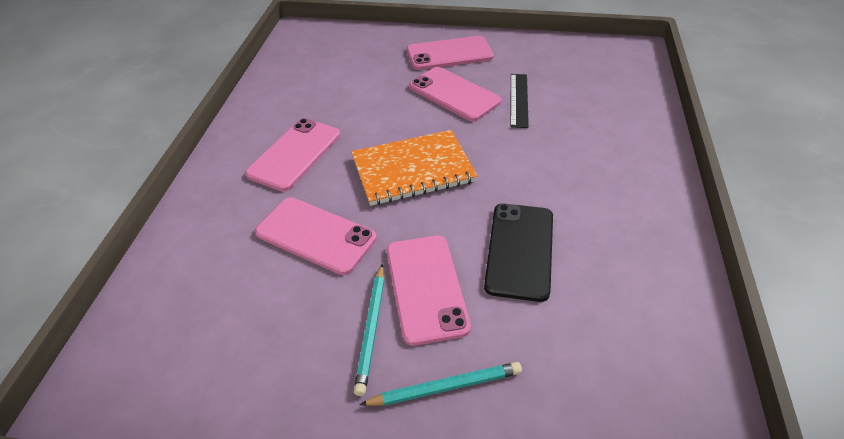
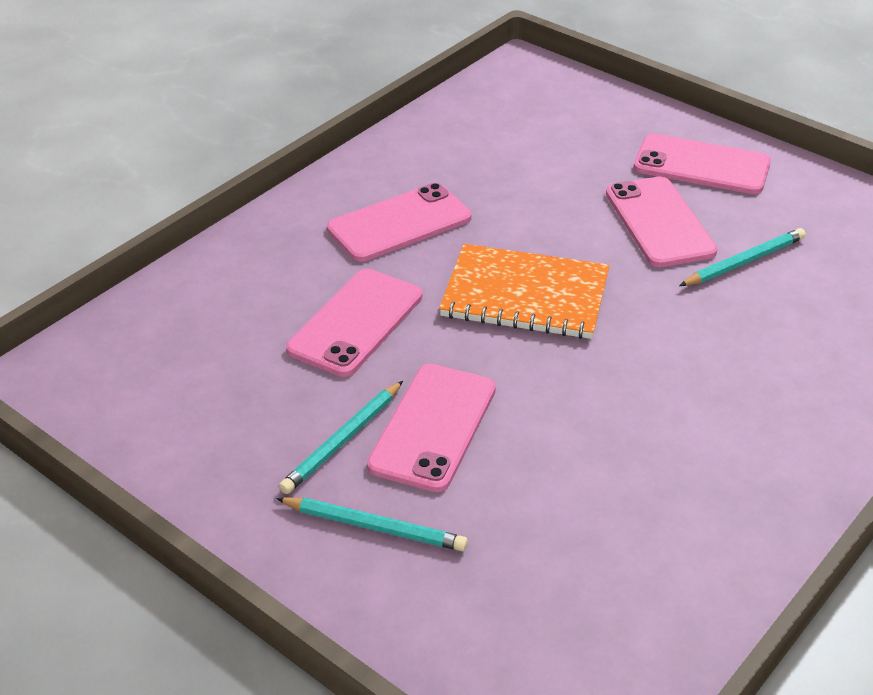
camera: 30 degrees right, 5 degrees down
pink phone [255,198,377,275] -> pink phone turned 60 degrees clockwise [286,269,422,377]
black phone [484,203,553,302] -> none
black ruler [510,74,529,128] -> turquoise pencil [679,228,806,286]

